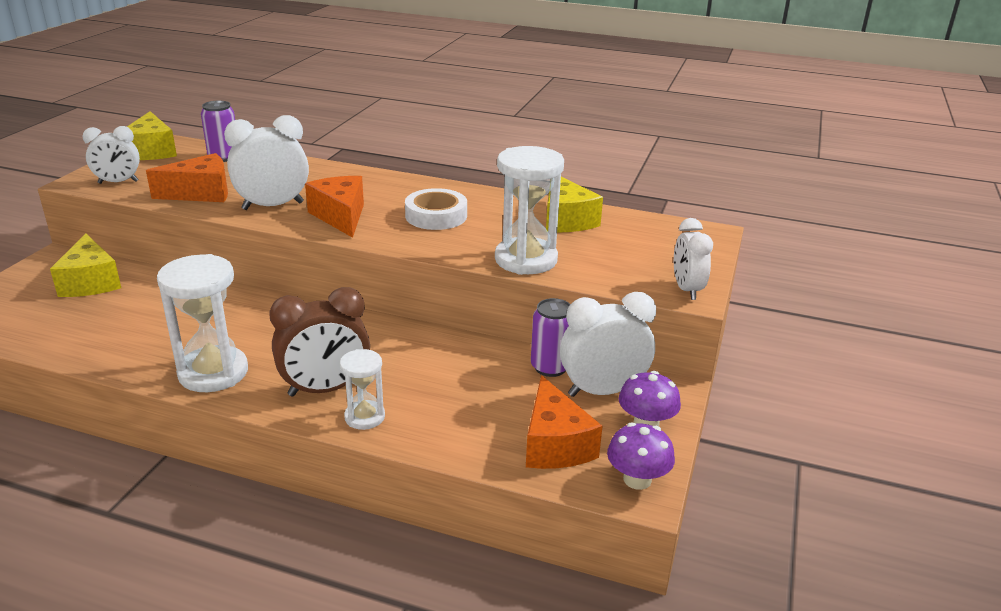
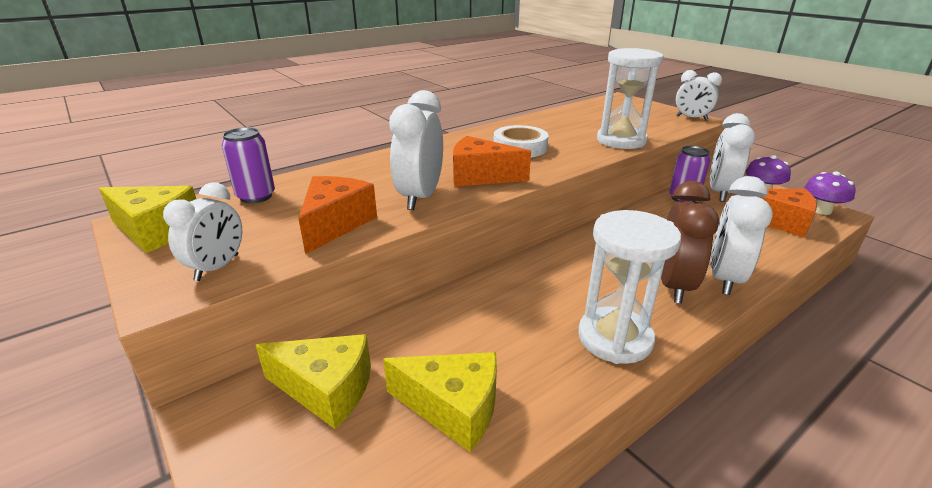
camera: 55 degrees left, 0 degrees up
white hourglass [340,349,385,430] -> white clock [711,176,773,295]
yellow cheese [546,177,603,233] -> yellow cheese moved to [383,352,497,452]

